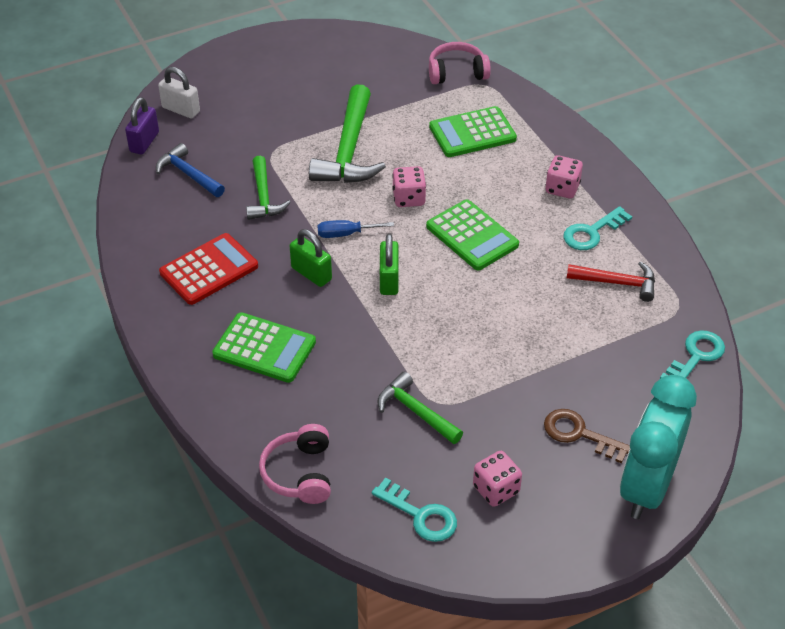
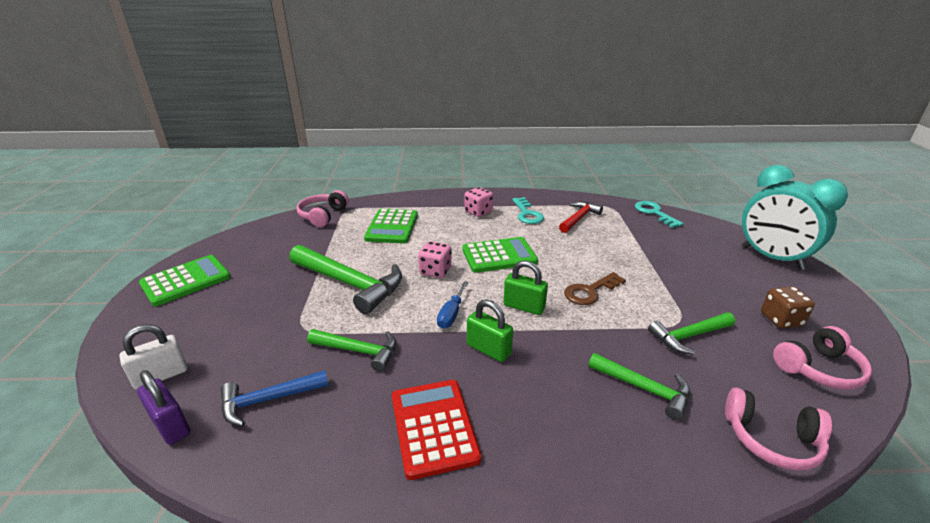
camera: 65 degrees left, 15 degrees down
green calculator [212,312,316,383] -> green calculator moved to [139,255,230,306]
green padlock [290,229,332,287] -> green padlock turned 60 degrees clockwise [467,300,513,362]
turquoise key [372,477,457,542] -> pink headphones [773,326,872,390]
pink dice [473,451,522,507] -> brown dice [761,286,815,328]
brown key [544,409,630,463] -> brown key moved to [564,272,626,305]
none -> green hammer [588,353,690,420]

